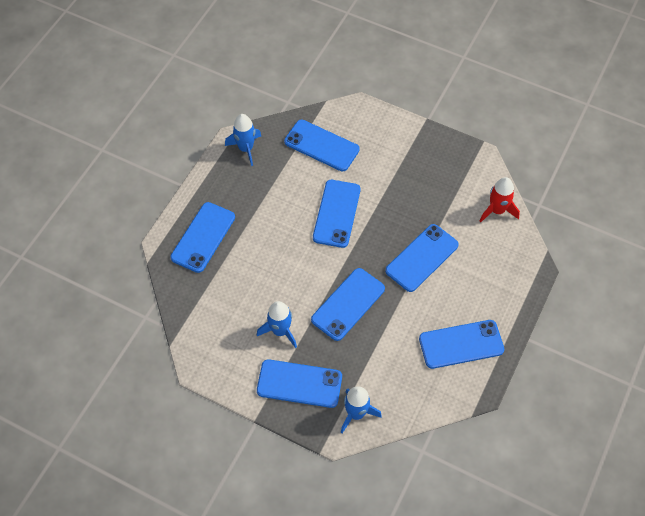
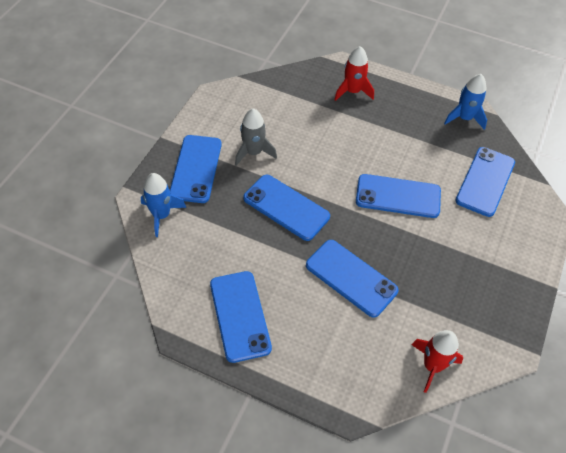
camera: 85 degrees right, 5 degrees down
blue phone [170,202,235,273] -> red rocket [334,46,374,101]
blue rocket [257,301,297,348] -> grey rocket [235,108,277,166]

